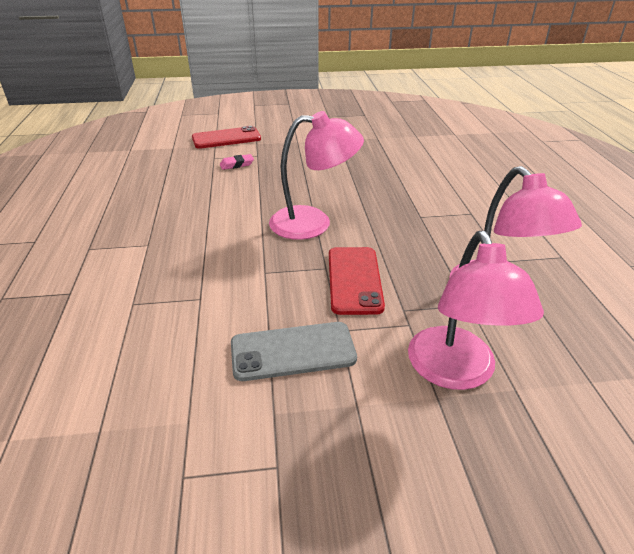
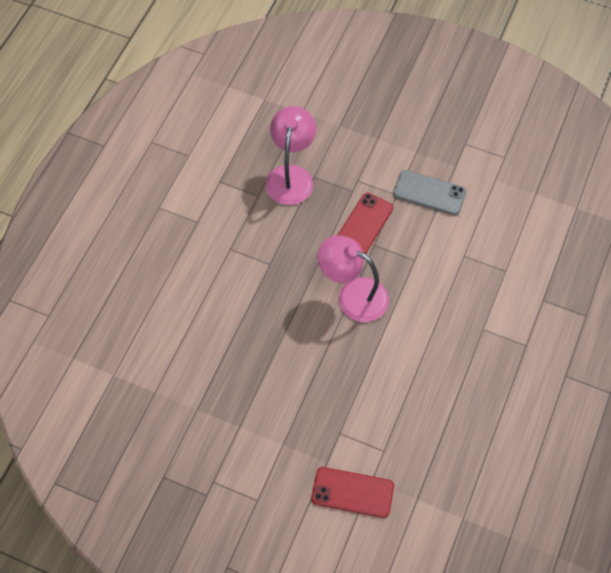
camera: 150 degrees left, 25 degrees up
pink eraser [220,154,254,170] -> none
pink lamp [408,231,544,390] -> none

